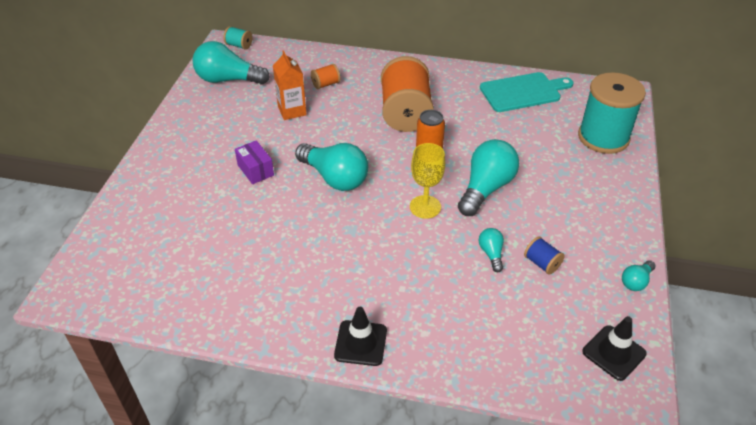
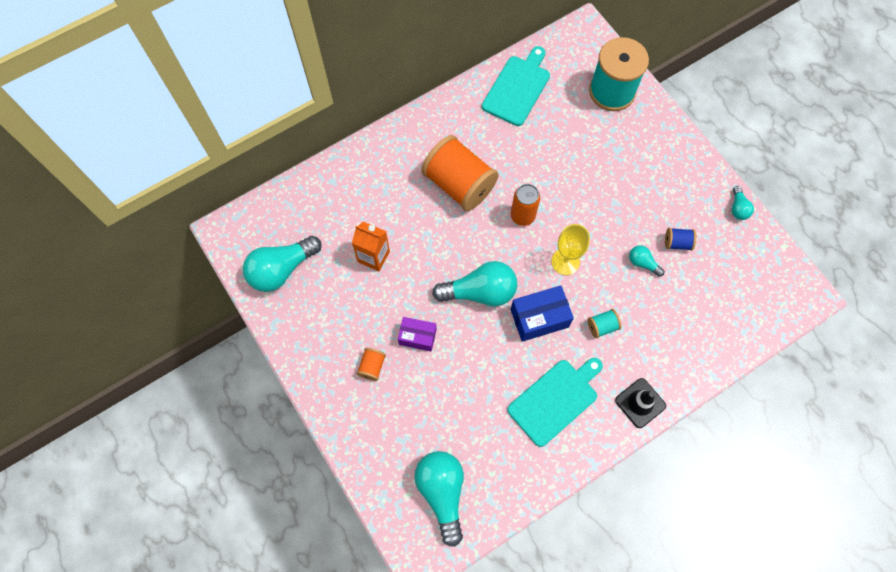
camera: 45 degrees left, 25 degrees up
turquoise spool [224,26,252,50] -> turquoise spool moved to [588,309,621,338]
orange spool [311,64,340,89] -> orange spool moved to [356,348,386,381]
turquoise light bulb [458,139,519,216] -> turquoise light bulb moved to [414,451,464,547]
black traffic cone [582,316,647,381] -> none
none -> turquoise cutting board [507,358,603,447]
none -> blue box [511,285,574,342]

